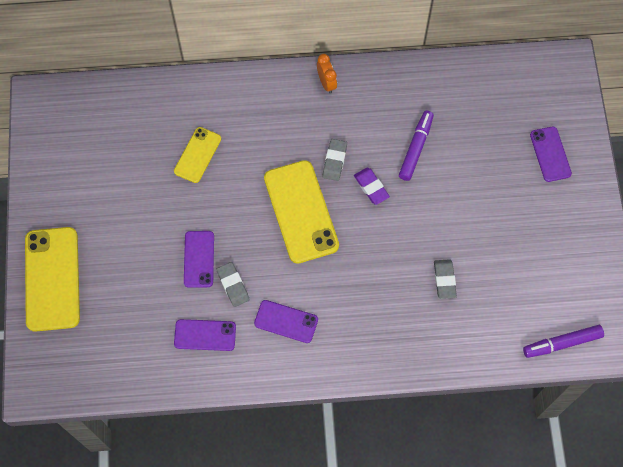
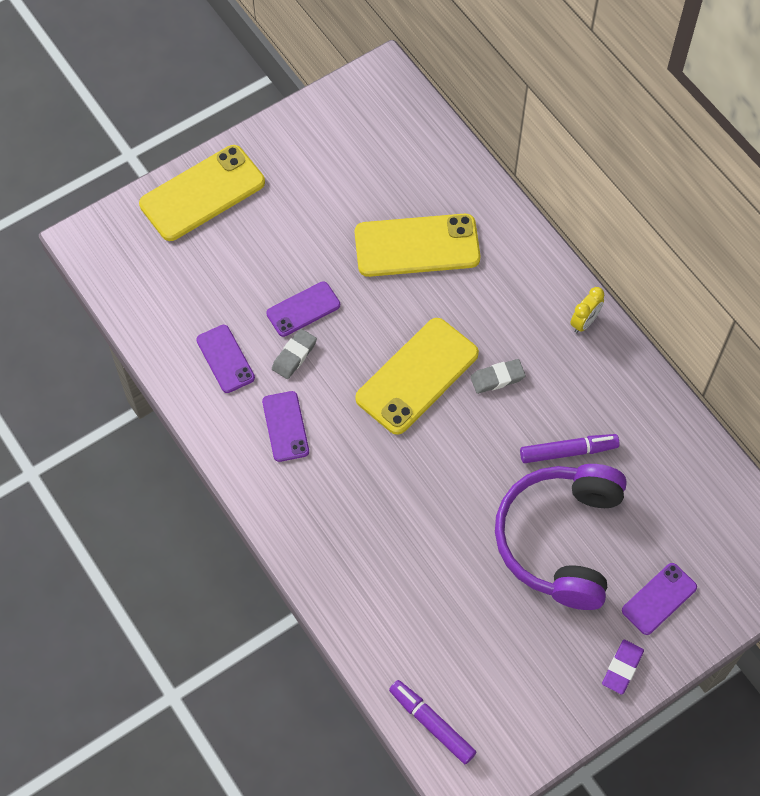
camera: 60 degrees right, 5 degrees down
yellow phone [174,127,221,183] -> yellow phone [355,214,481,277], size x1.78
orange clock [317,54,337,94] -> yellow clock [570,287,604,333]
purple eraser [354,168,390,205] -> purple eraser moved to [602,640,644,695]
grey eraser [434,259,457,299] -> none
none -> purple headphones [495,464,627,610]

